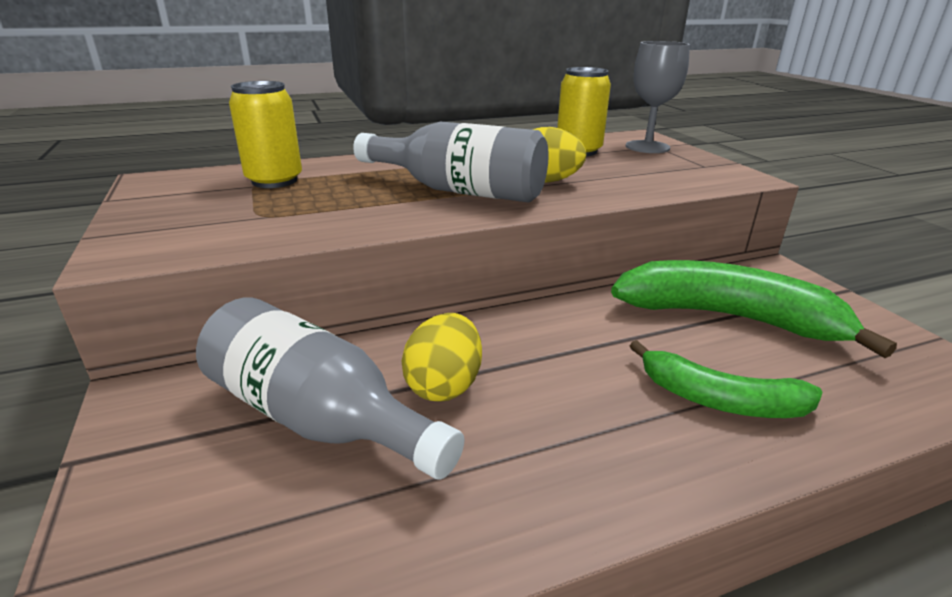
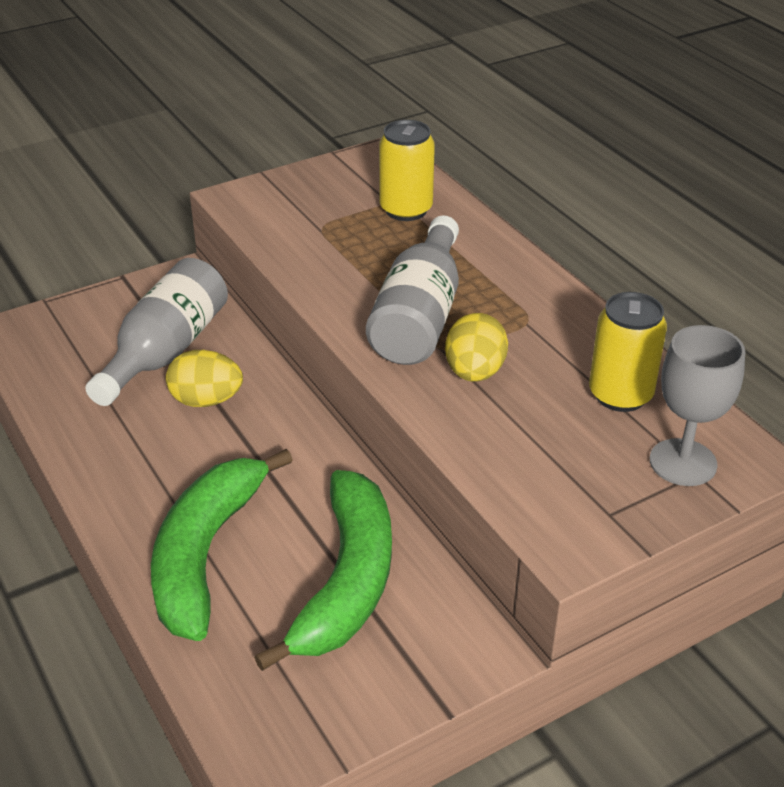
camera: 80 degrees right, 10 degrees up
green banana [630,340,823,418] -> green banana [151,449,293,641], size x1.62

